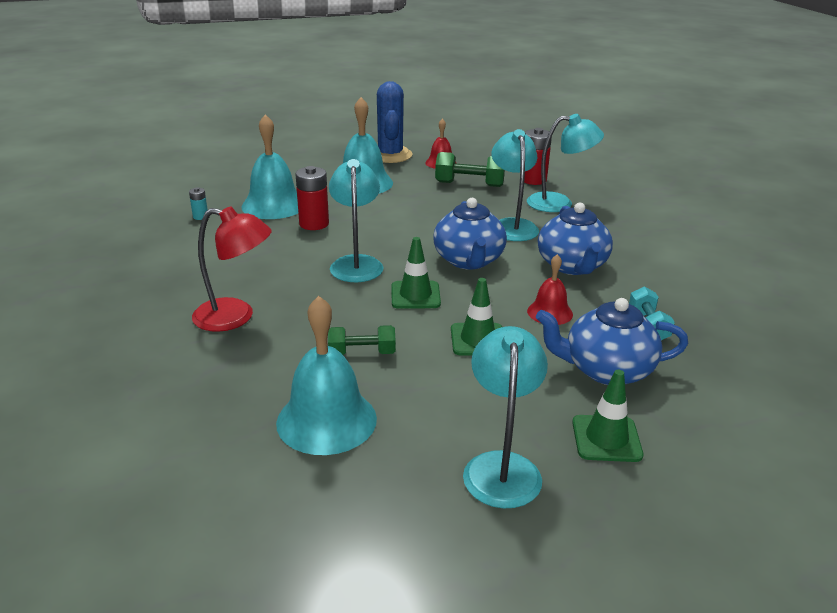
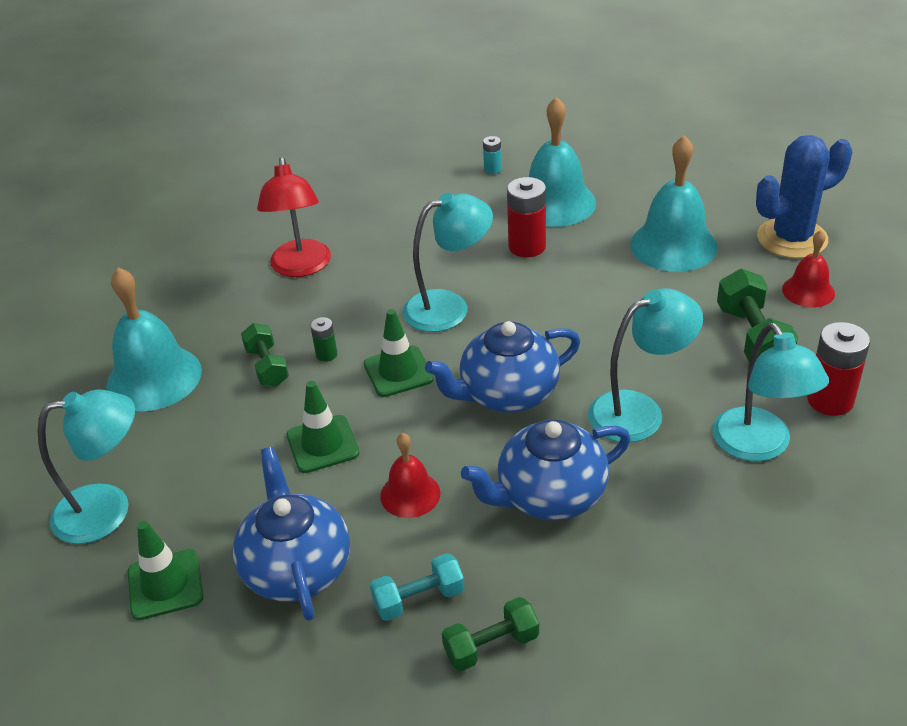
camera: 75 degrees right, 10 degrees up
none -> green battery [310,317,337,362]
none -> green dumbbell [442,597,539,671]

